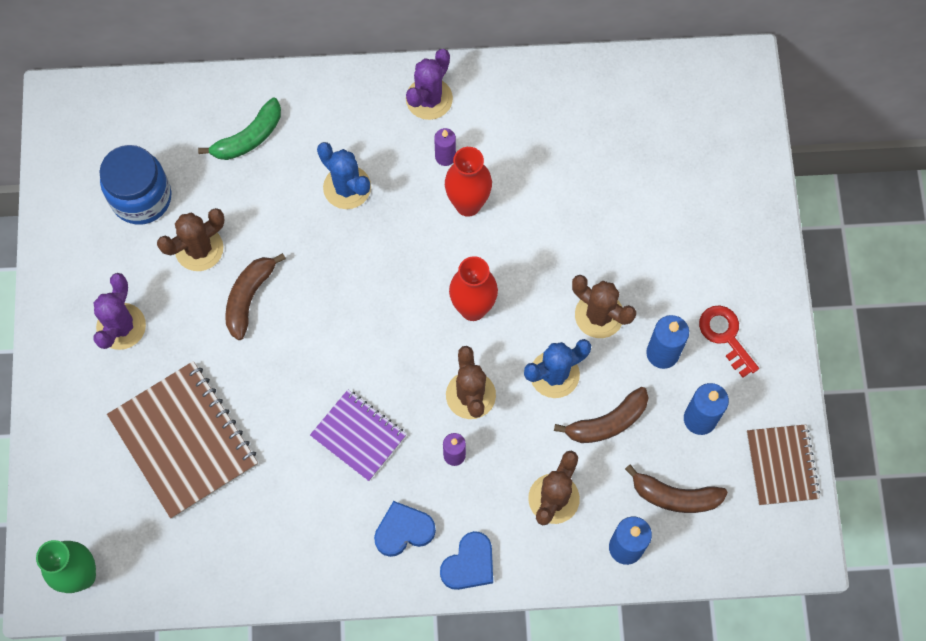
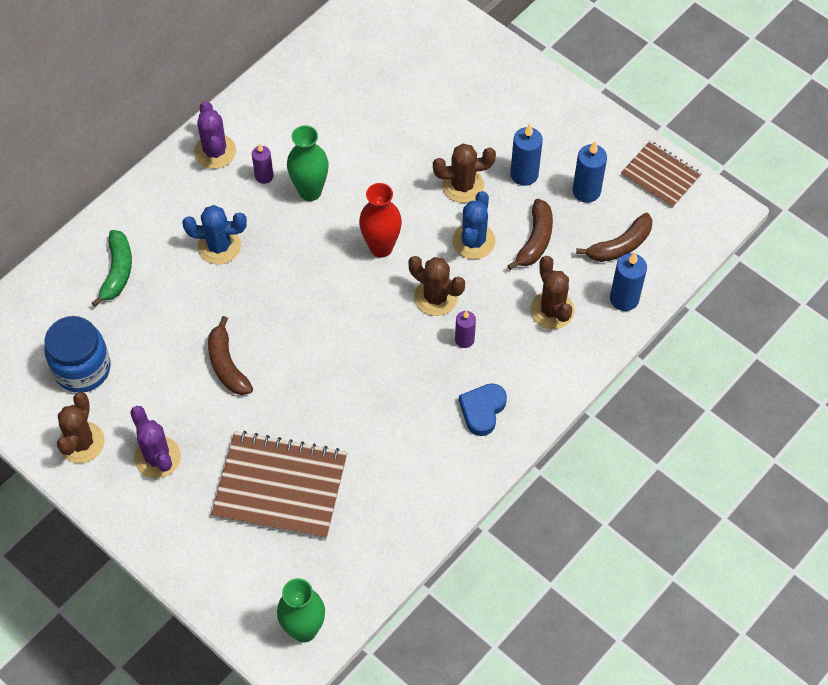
camera: 45 degrees left, 10 degrees down
brown cactus [157,208,224,271] -> brown cactus moved to [57,392,105,463]
purple notebook [310,390,407,481] -> none
blue heart [440,531,493,590] -> none
red vase [445,147,492,217] -> green vase [287,125,329,201]
red key [699,305,759,378] -> none

